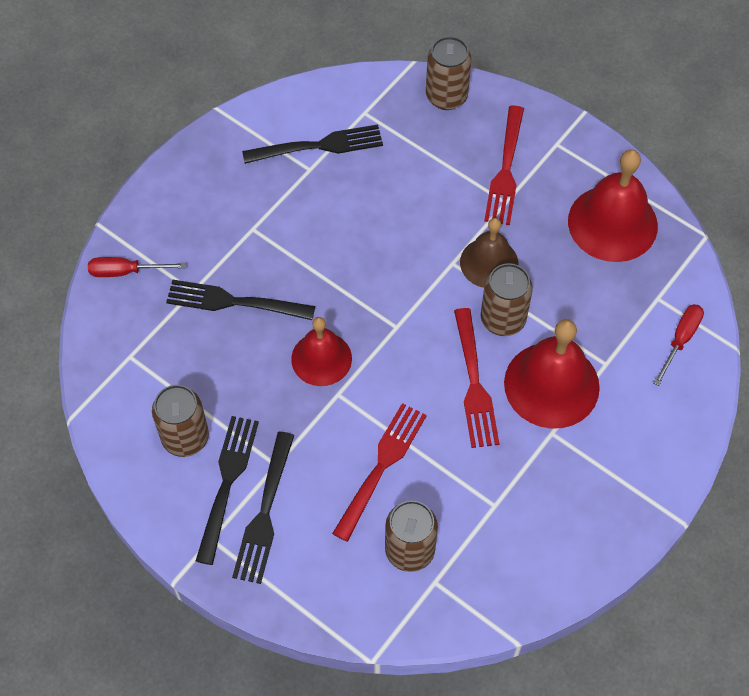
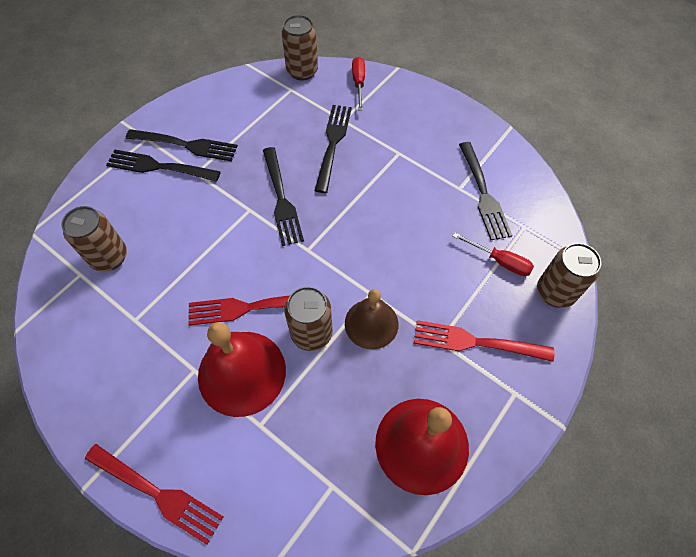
camera: 90 degrees right, 0 degrees up
brown can [152,385,209,457] -> brown can moved to [281,15,318,80]
red bell [291,317,352,386] -> black fork [263,147,304,246]
red fork [332,403,427,542] -> red fork moved to [85,444,224,545]
red screwdriver [654,304,704,386] -> red screwdriver moved to [453,233,534,276]

